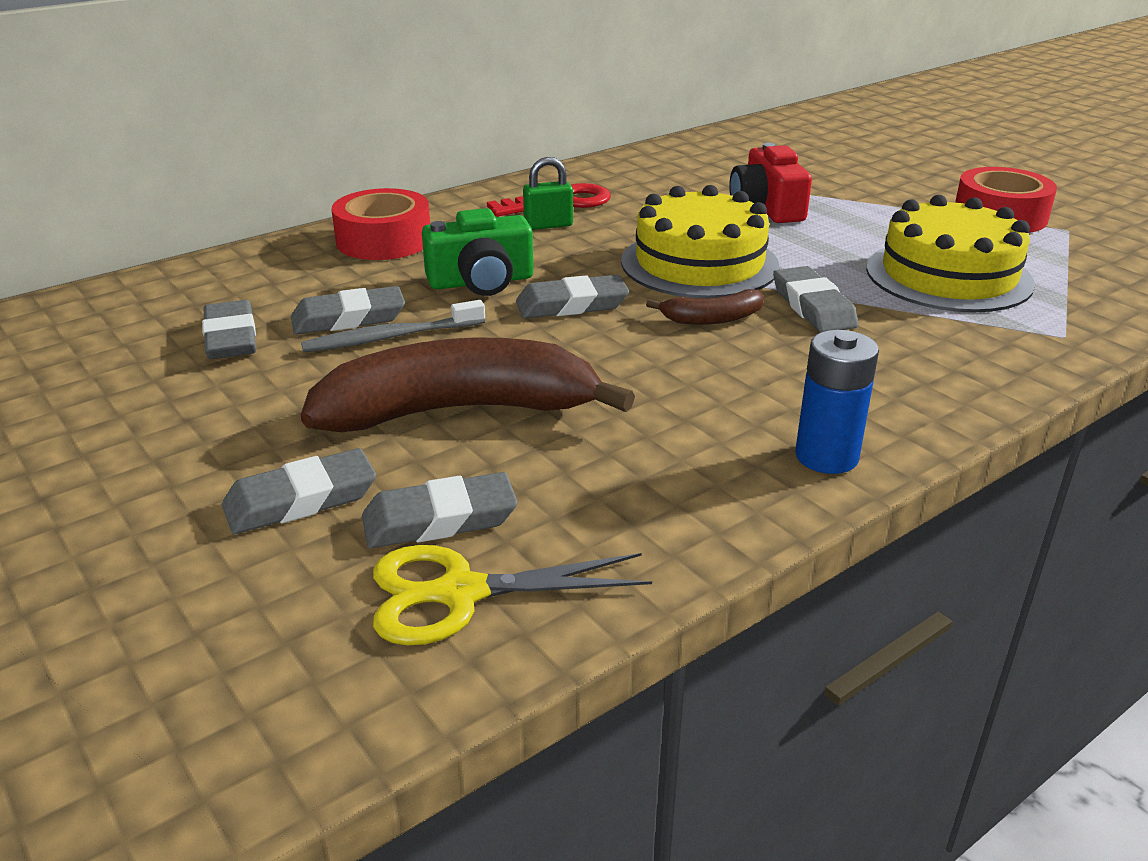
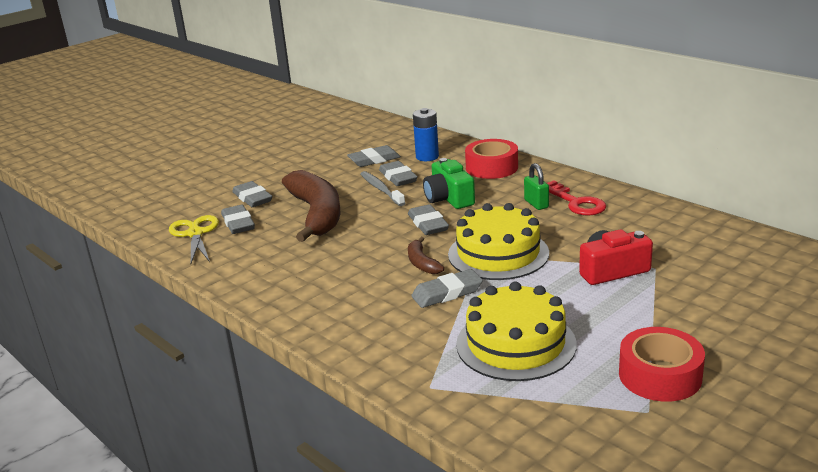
camera: 85 degrees right, 5 degrees down
blue battery [795,330,879,474] -> blue battery moved to [413,108,439,161]

